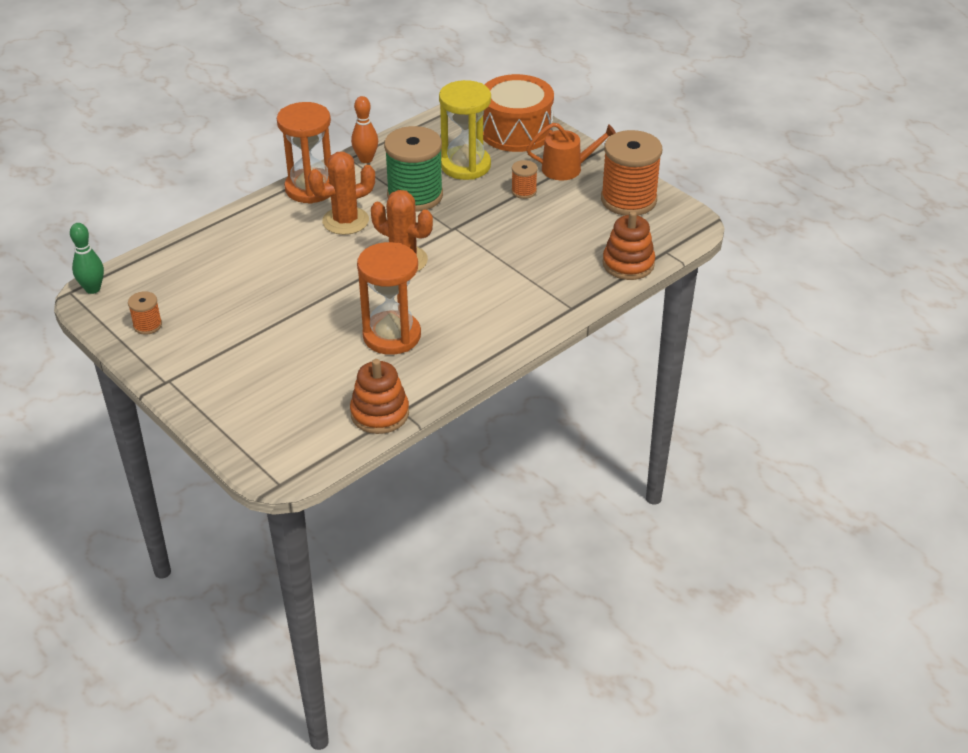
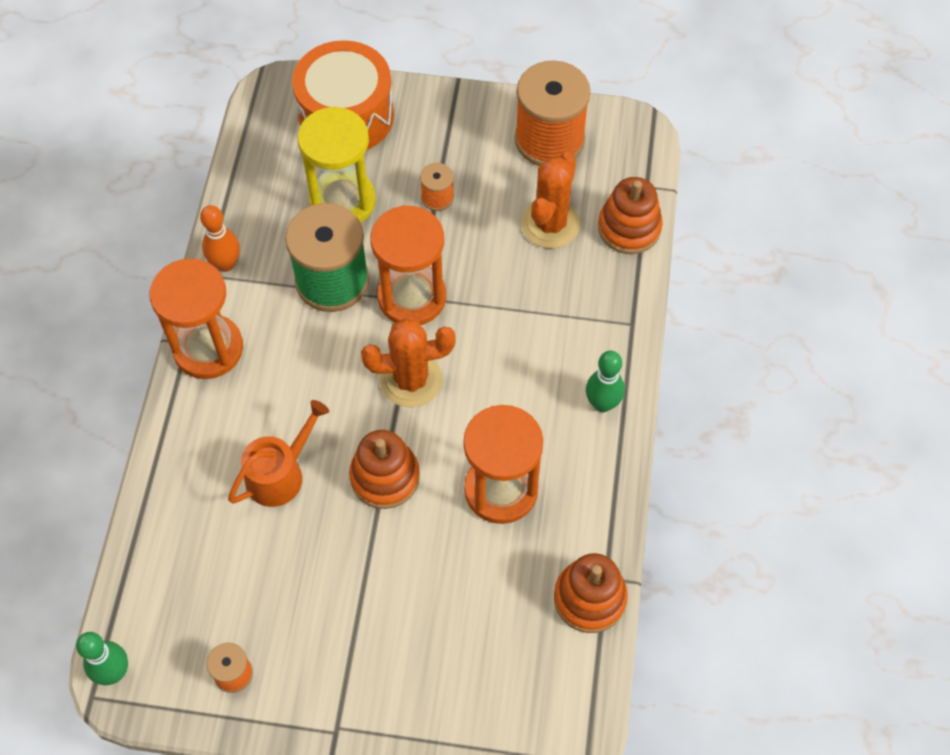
camera: 40 degrees left, 20 degrees up
orange cactus [308,152,375,235] -> orange cactus moved to [521,152,580,249]
orange watering can [527,123,616,180] -> orange watering can moved to [228,400,329,507]
none -> orange stacking toy [349,430,420,509]
none -> orange hourglass [370,205,446,325]
none -> green bowling pin [586,351,625,412]

